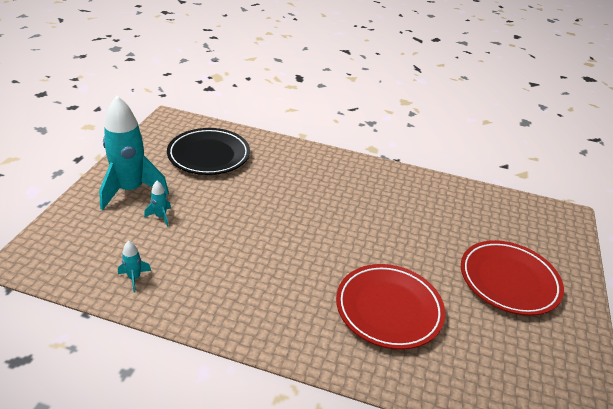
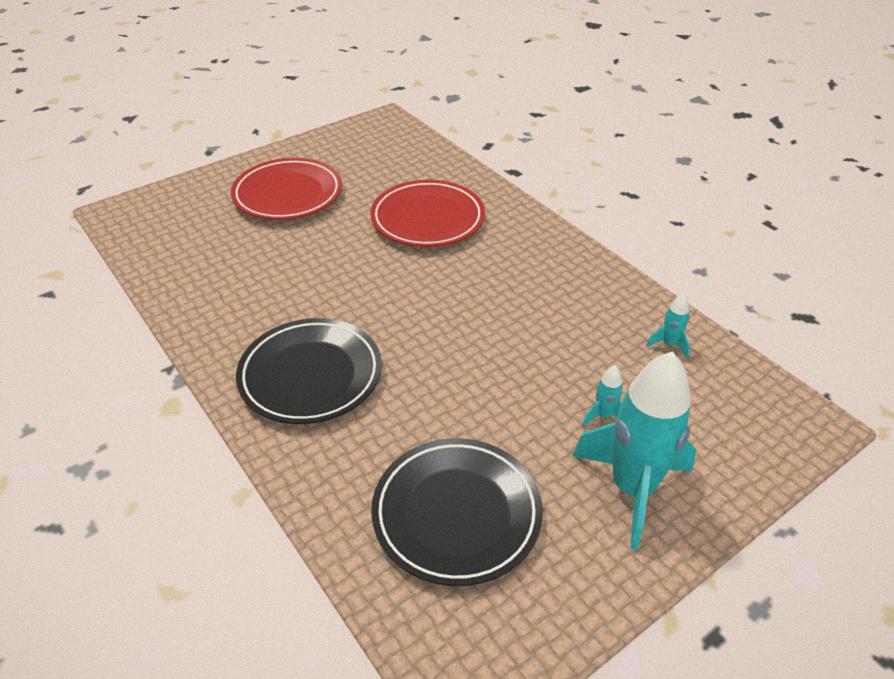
camera: 140 degrees left, 5 degrees up
none -> black plate [236,318,382,424]

